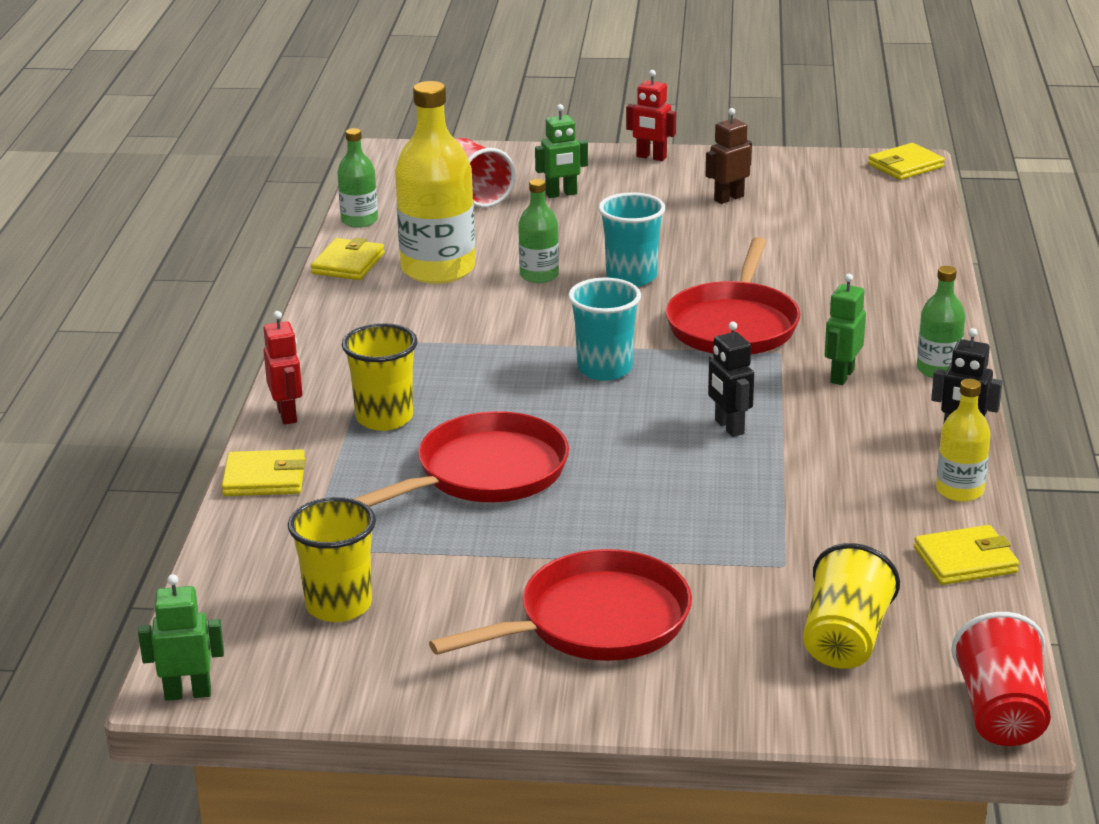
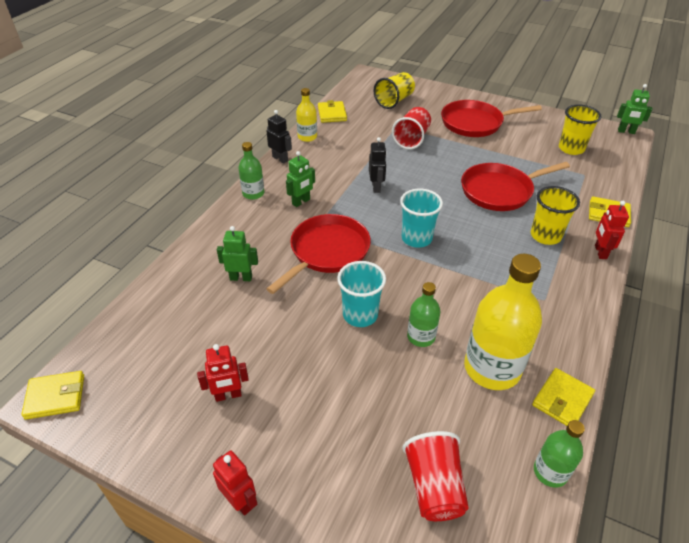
camera: 160 degrees left, 15 degrees up
green robot [535,104,588,198] -> green robot moved to [217,226,258,281]
brown robot [706,108,752,204] -> red robot [197,344,249,402]
yellow wallet [914,525,1019,585] -> yellow wallet turned 75 degrees clockwise [318,100,347,123]
red cup [951,612,1051,746] -> red cup moved to [392,107,431,149]

